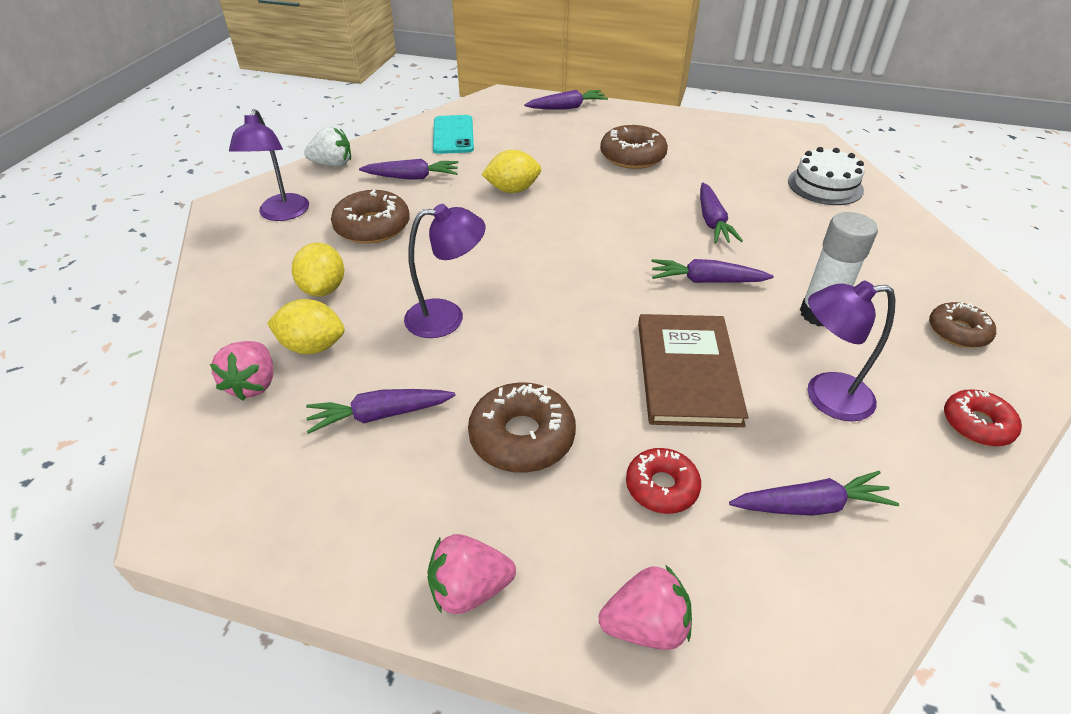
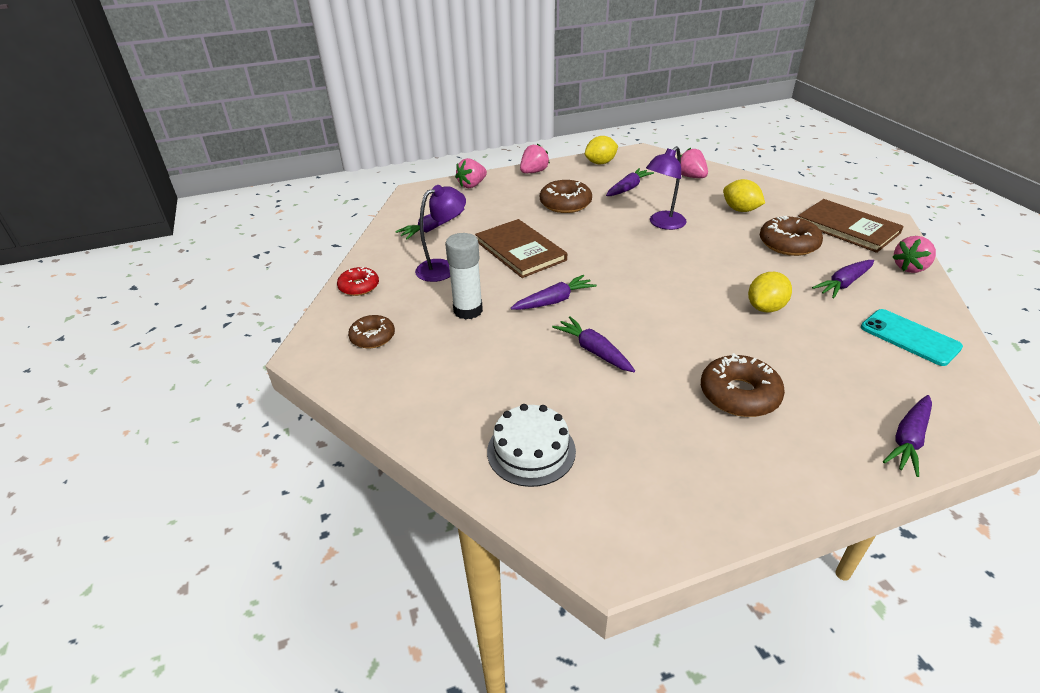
camera: 145 degrees right, 5 degrees down
purple lamp [229,109,309,221] -> brown book [798,199,904,253]
yellow lemon [267,299,345,354] -> yellow lemon moved to [585,136,618,164]
white strawberry [304,126,351,167] -> pink strawberry [892,236,936,273]
red donut [626,448,701,514] -> none

